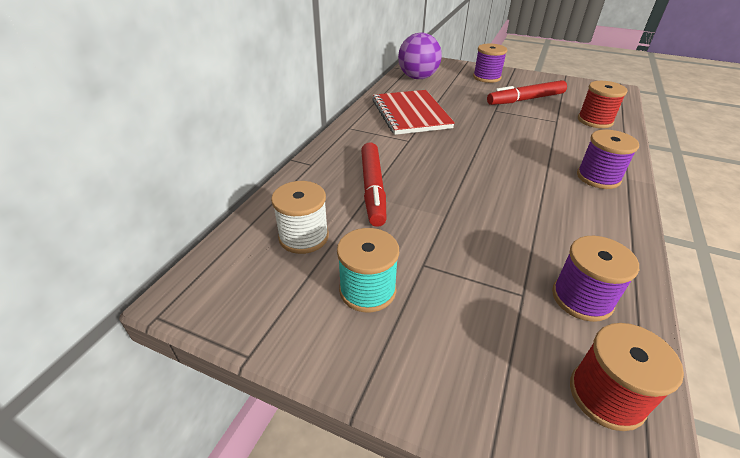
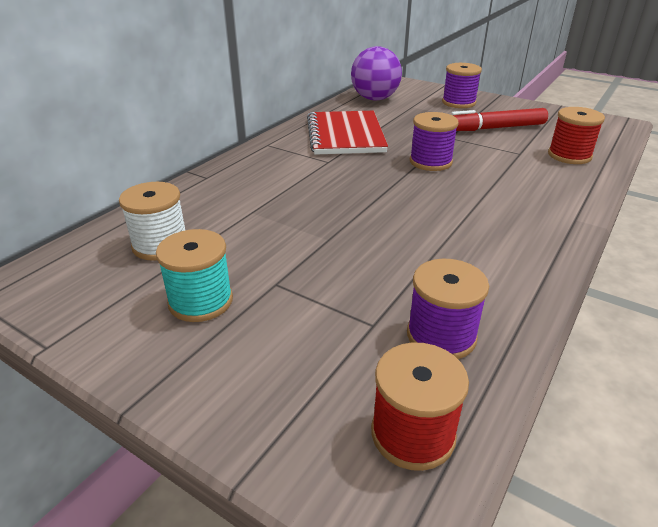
camera: 10 degrees right, 5 degrees down
red marker [361,142,386,227] -> none
purple spool [577,130,639,189] -> purple spool moved to [410,112,459,171]

